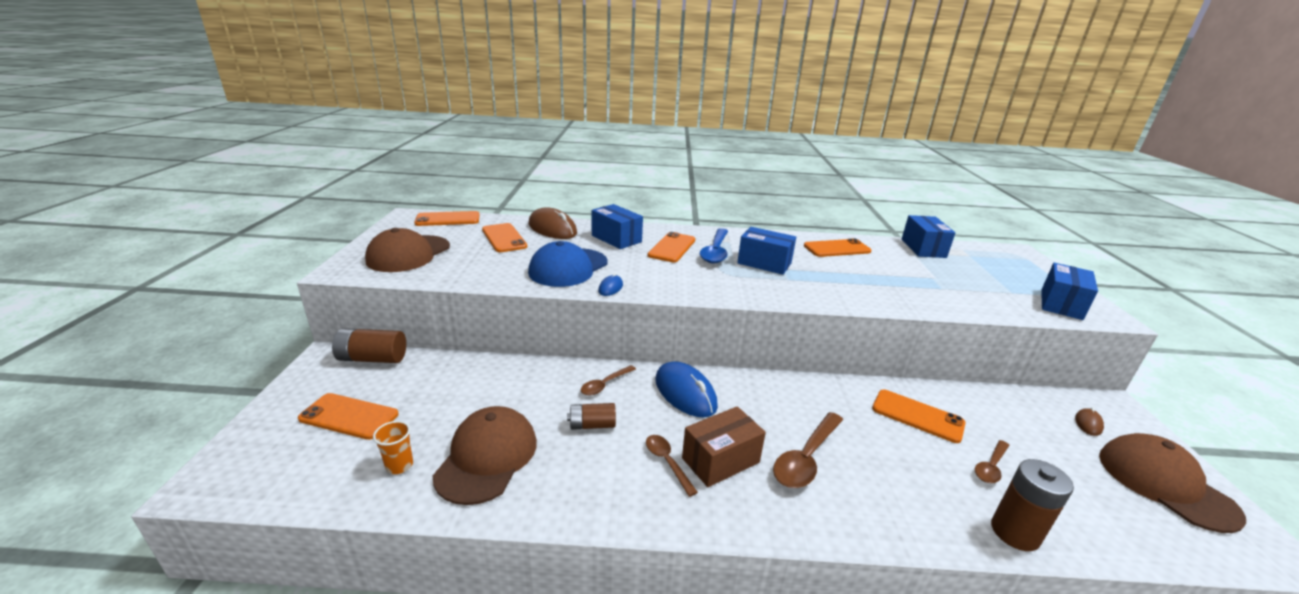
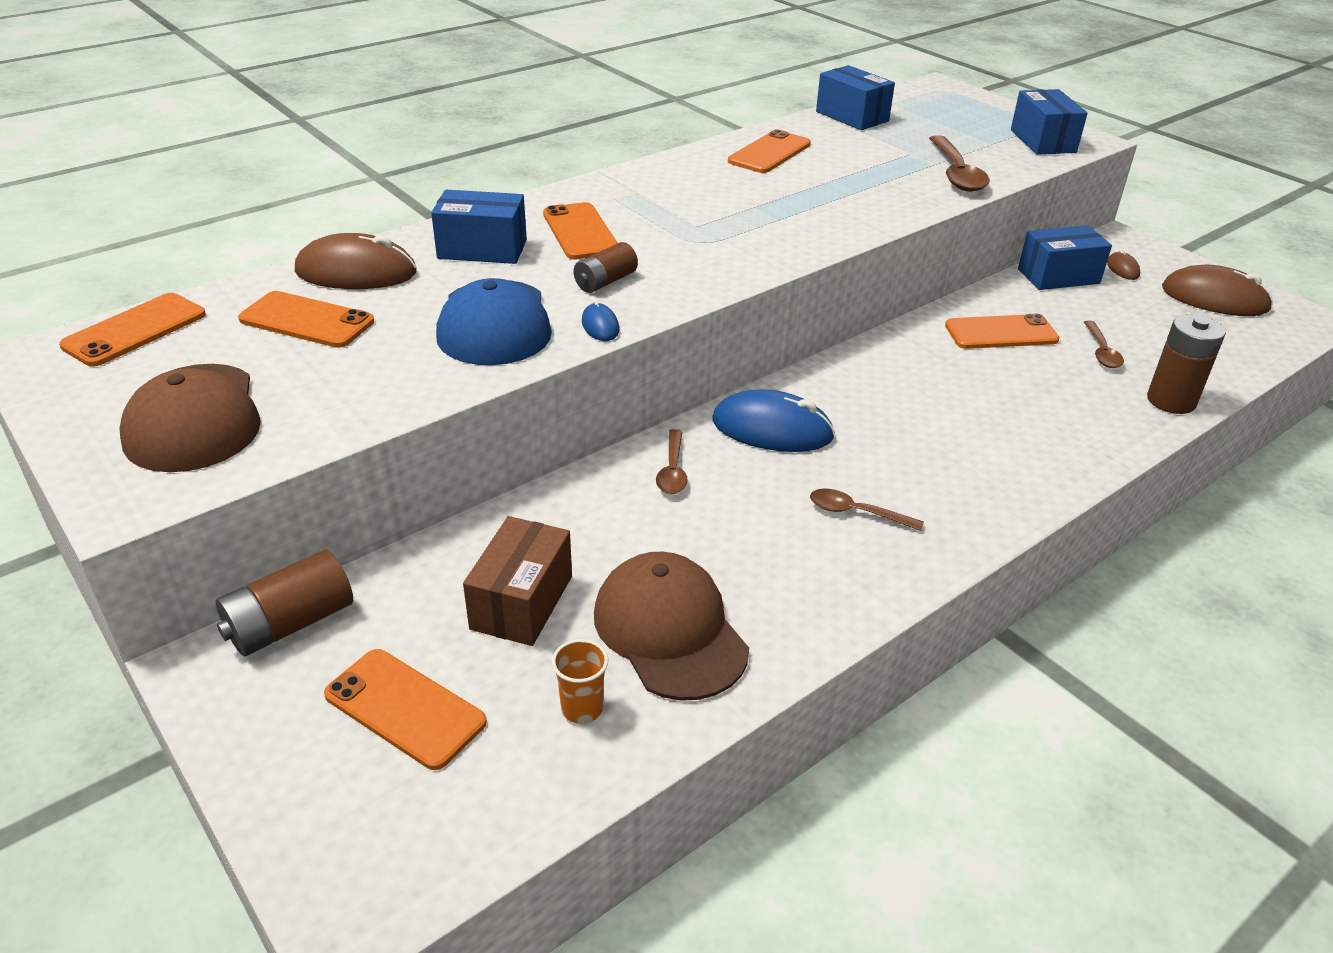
camera: 40 degrees left, 10 degrees up
orange phone [298,393,399,440] -> orange phone turned 60 degrees clockwise [324,649,487,770]
brown battery [567,403,616,430] -> brown battery moved to [573,242,638,293]
brown box [682,406,766,487] -> brown box moved to [463,516,572,646]
blue spoon [700,228,728,264] -> none
blue box [737,227,796,275] -> blue box moved to [1018,225,1112,290]
brown spoon [773,412,843,488] -> brown spoon moved to [929,135,990,192]
brown cap [1099,433,1246,533] -> brown mouse [1162,265,1273,316]

